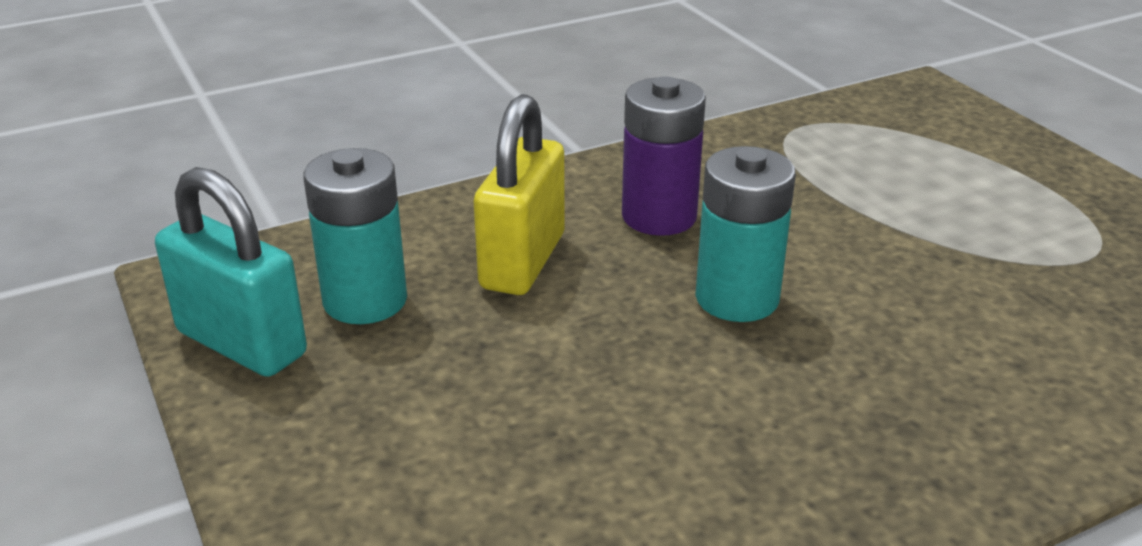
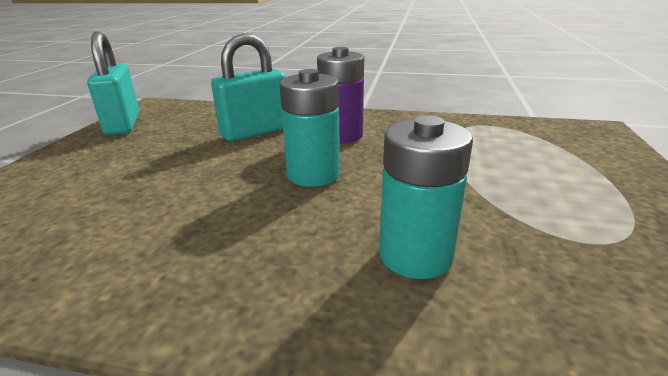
camera: 40 degrees right, 5 degrees down
turquoise battery [303,148,407,324] -> turquoise battery moved to [379,115,473,279]
yellow padlock [474,94,565,295] -> turquoise padlock [211,33,286,141]

